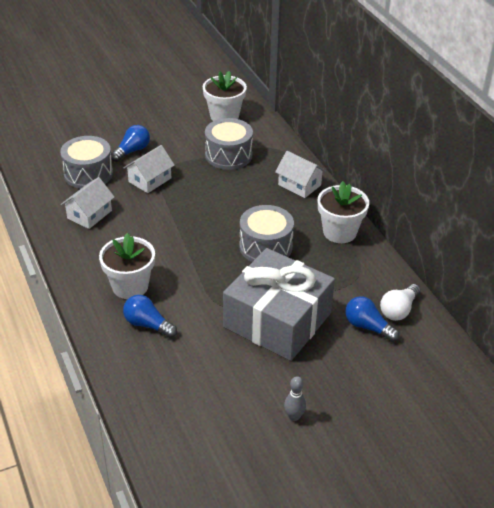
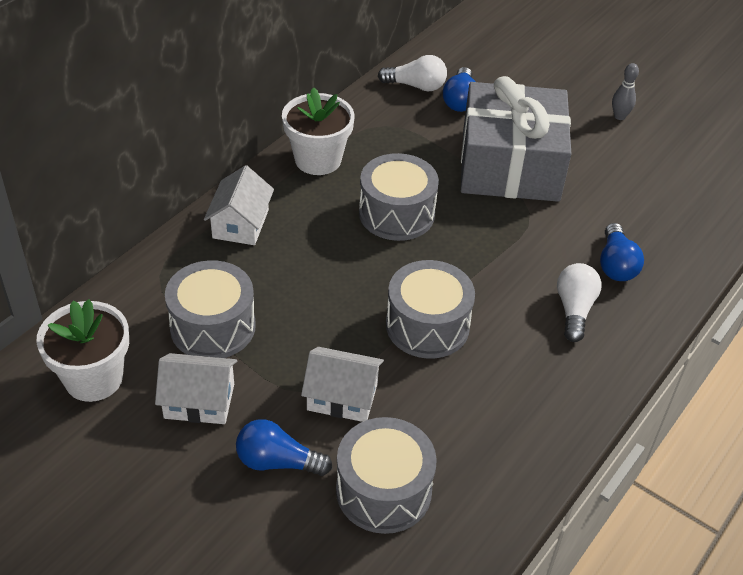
camera: 120 degrees left, 5 degrees up
white house [61,177,115,229] -> white house moved to [155,353,237,424]
white flower pot [99,233,155,299] -> white light bulb [557,263,602,342]
none -> grey drum [386,260,475,359]

